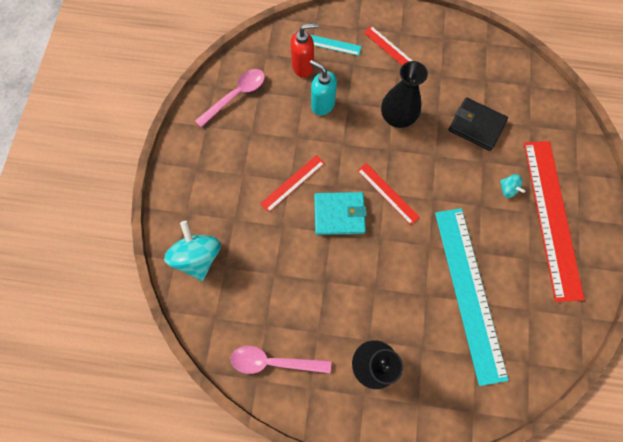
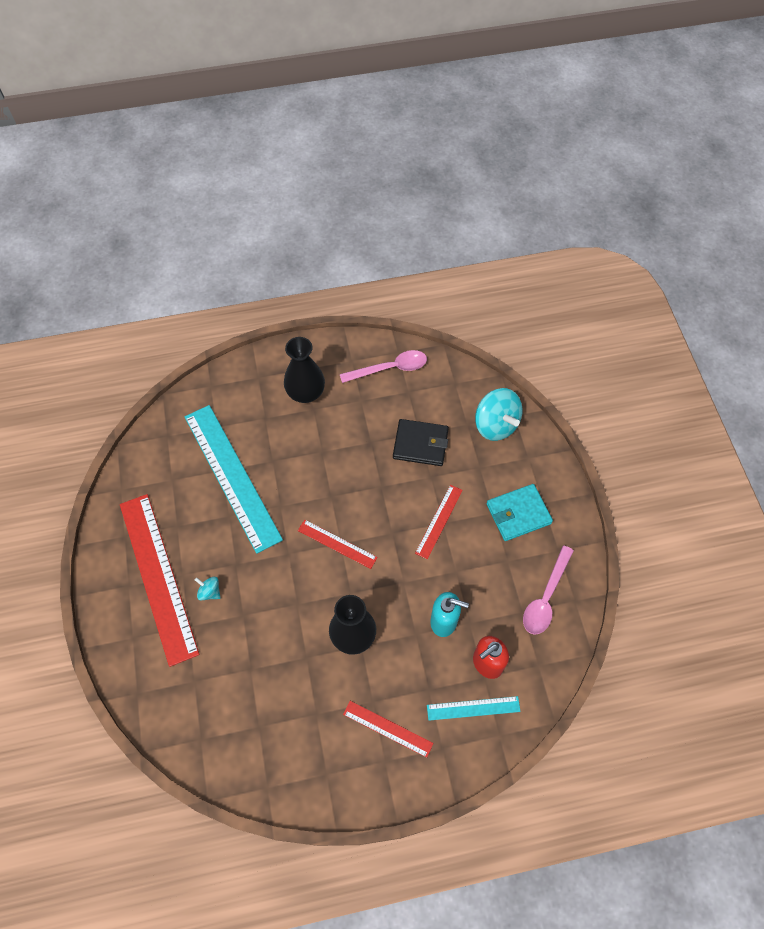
camera: 160 degrees right, 10 degrees down
turquoise wallet [314,192,367,235] -> turquoise wallet moved to [486,484,553,541]
black wallet [448,97,508,151] -> black wallet moved to [393,419,449,466]

